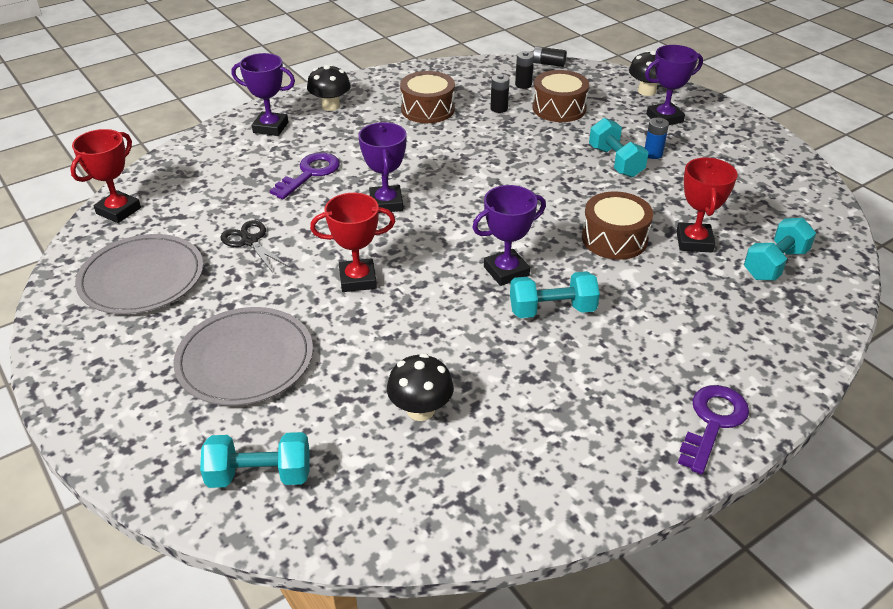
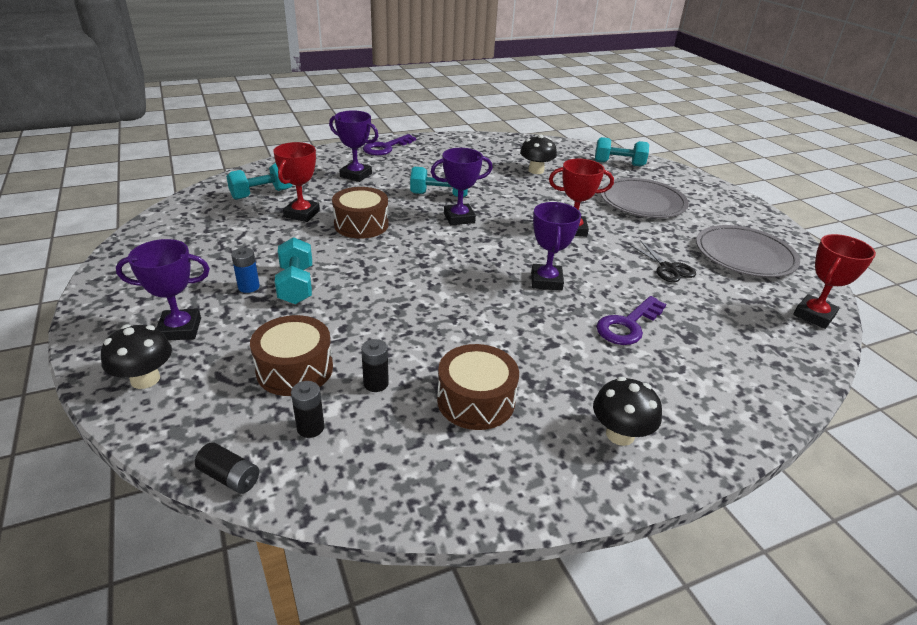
camera: 170 degrees left, 5 degrees down
purple trophy [232,53,295,136] -> purple trophy moved to [329,110,379,182]

